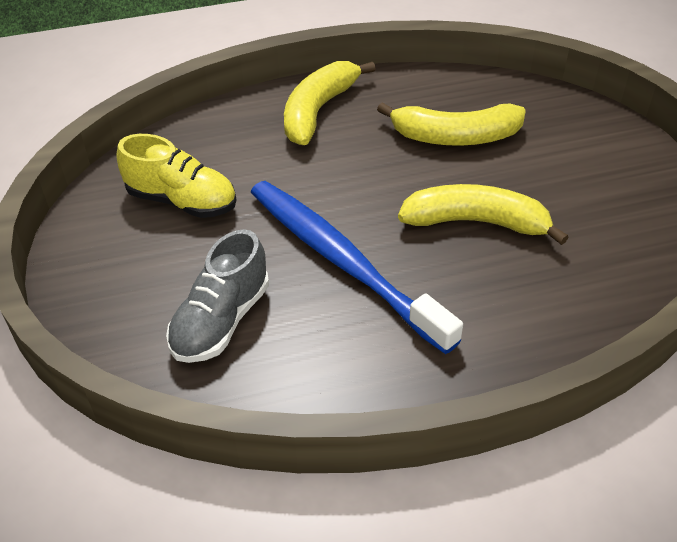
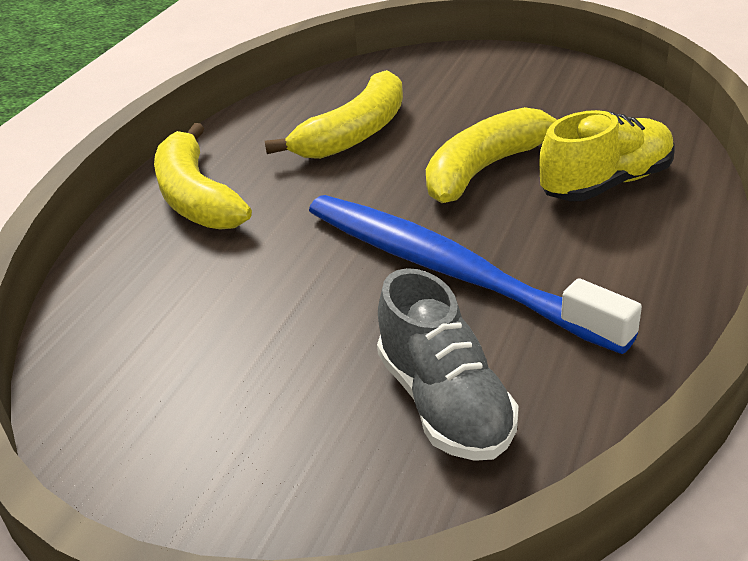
camera: 50 degrees left, 10 degrees down
yellow shoe [116,134,236,218] -> yellow shoe moved to [539,110,674,201]
blue toothbrush [251,181,463,354] -> blue toothbrush turned 45 degrees clockwise [309,195,642,354]

